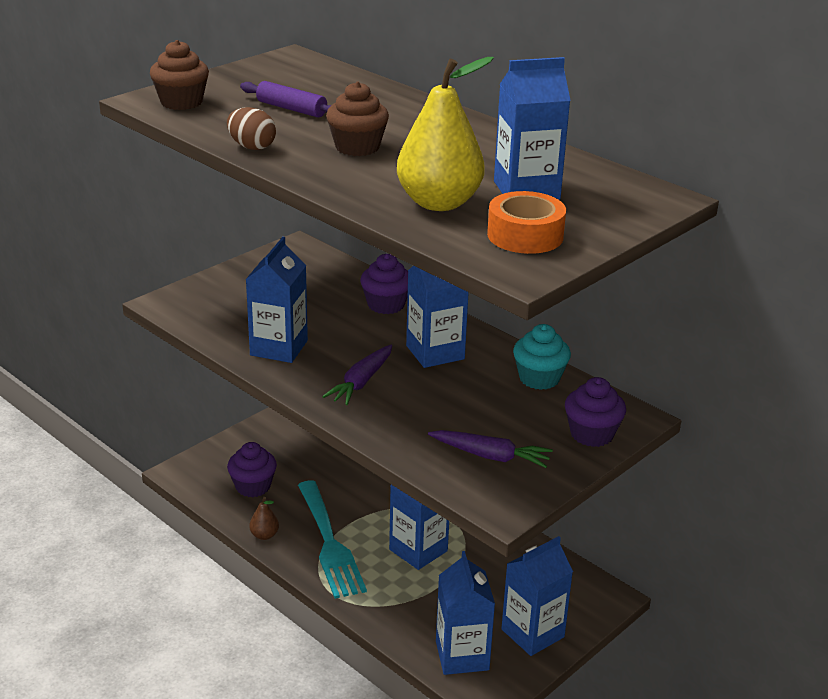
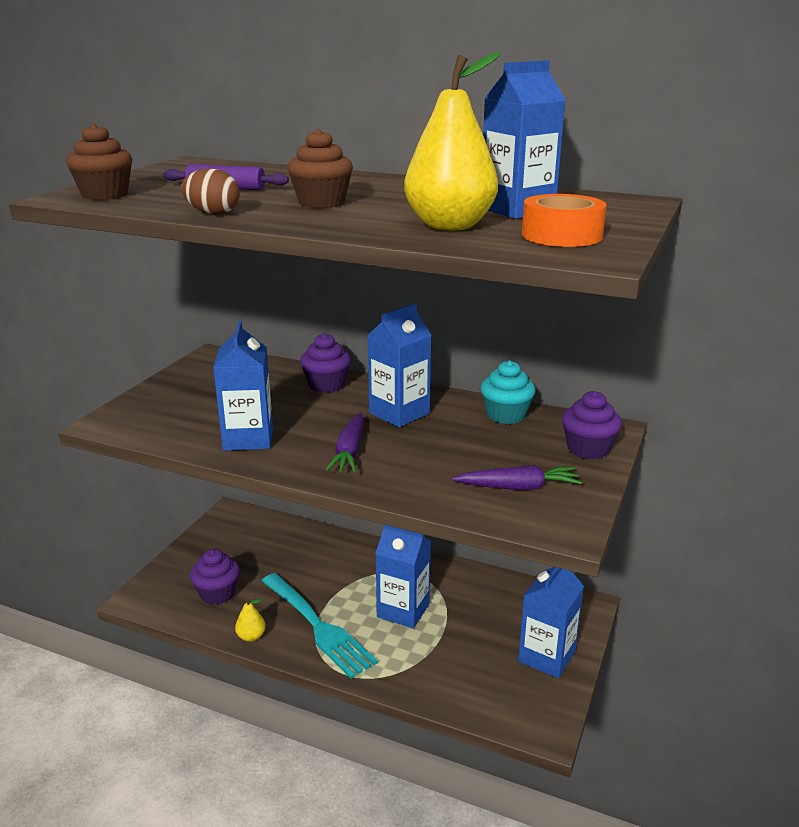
camera: 20 degrees left, 5 degrees down
brown pear [249,497,279,540] -> yellow pear [235,597,266,642]
blue carton [436,551,495,675] -> none

